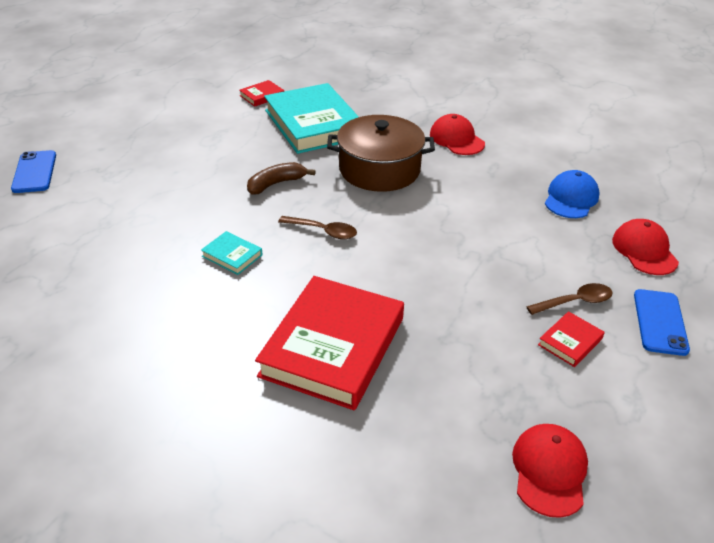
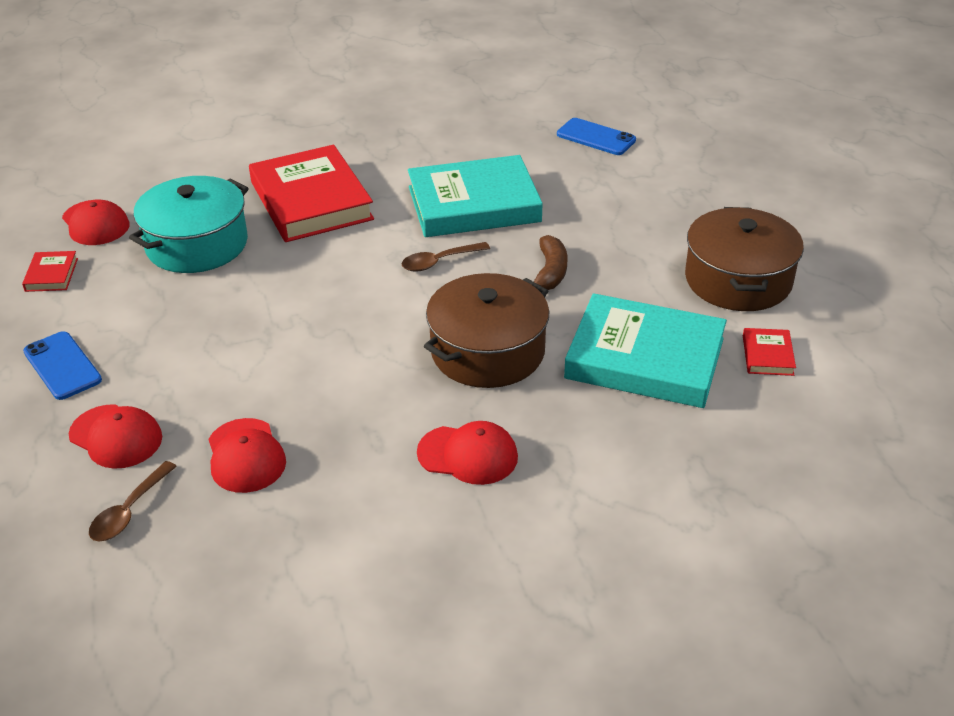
camera: 135 degrees right, 0 degrees up
blue phone [11,150,56,193] -> blue phone moved to [557,118,636,155]
turquoise book [201,231,263,275] -> turquoise book [408,155,543,237], size x2.40
brown spoon [526,283,612,315] -> brown spoon moved to [89,461,177,541]
red book [538,311,605,367] -> red book moved to [22,251,78,292]
blue cap [545,170,600,218] -> red cap [208,418,286,493]
none -> turquoise pot [129,176,249,273]
none -> brown pot [685,207,804,311]

